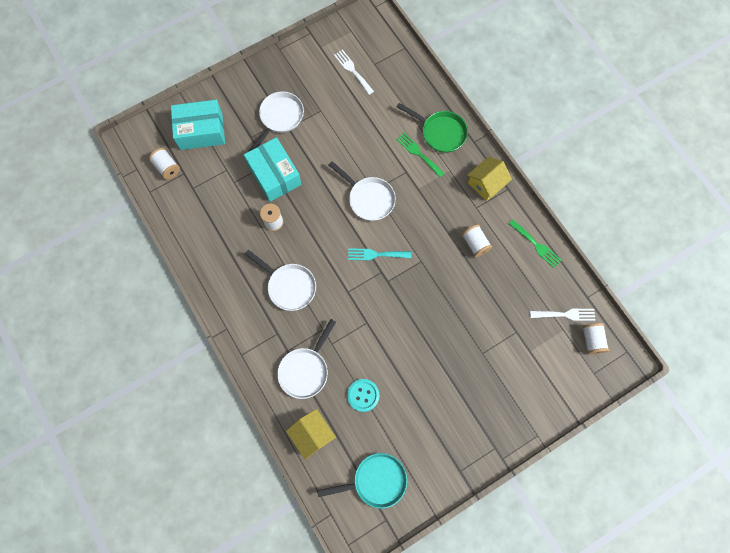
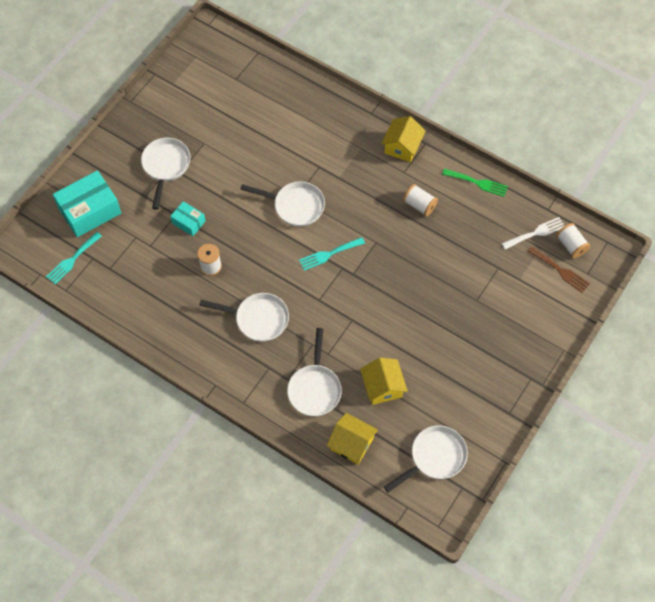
camera: 25 degrees left, 10 degrees down
white spool [149,148,180,180] -> turquoise fork [46,232,102,284]
turquoise box [244,137,302,202] -> turquoise box [170,201,206,236], size x0.52
turquoise pan [317,453,407,509] -> white pan [384,425,468,493]
white fork [334,49,374,95] -> none
turquoise button [347,379,379,412] -> yellow house [360,357,408,405]
green fork [396,133,445,177] -> none
green pan [397,103,468,153] -> none
none -> brown fork [528,246,590,293]

